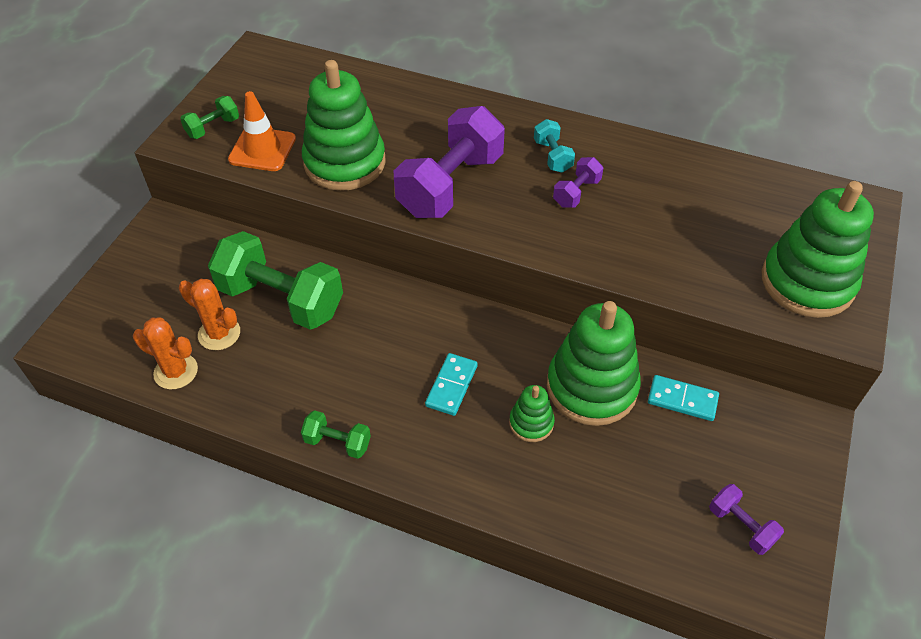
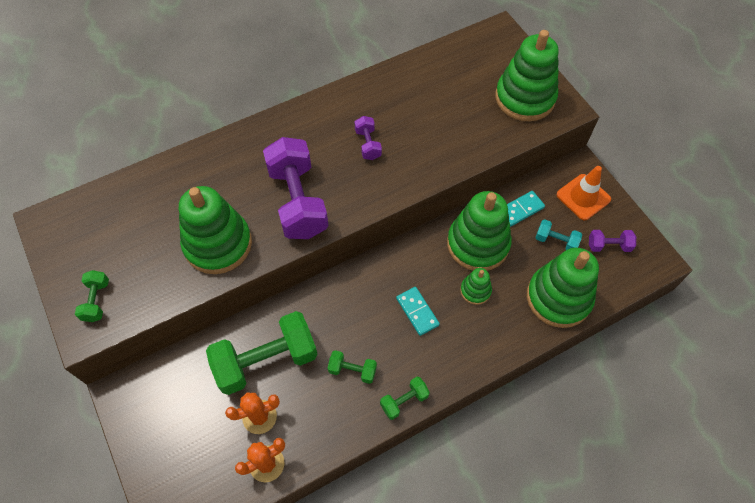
camera: 50 degrees left, 10 degrees up
orange traffic cone [228,91,296,171] -> orange traffic cone moved to [556,166,611,220]
turquoise dumbbell [534,119,575,173] -> turquoise dumbbell moved to [535,219,582,250]
none -> green dumbbell [328,350,377,384]
none -> green stacking toy [527,248,599,328]

